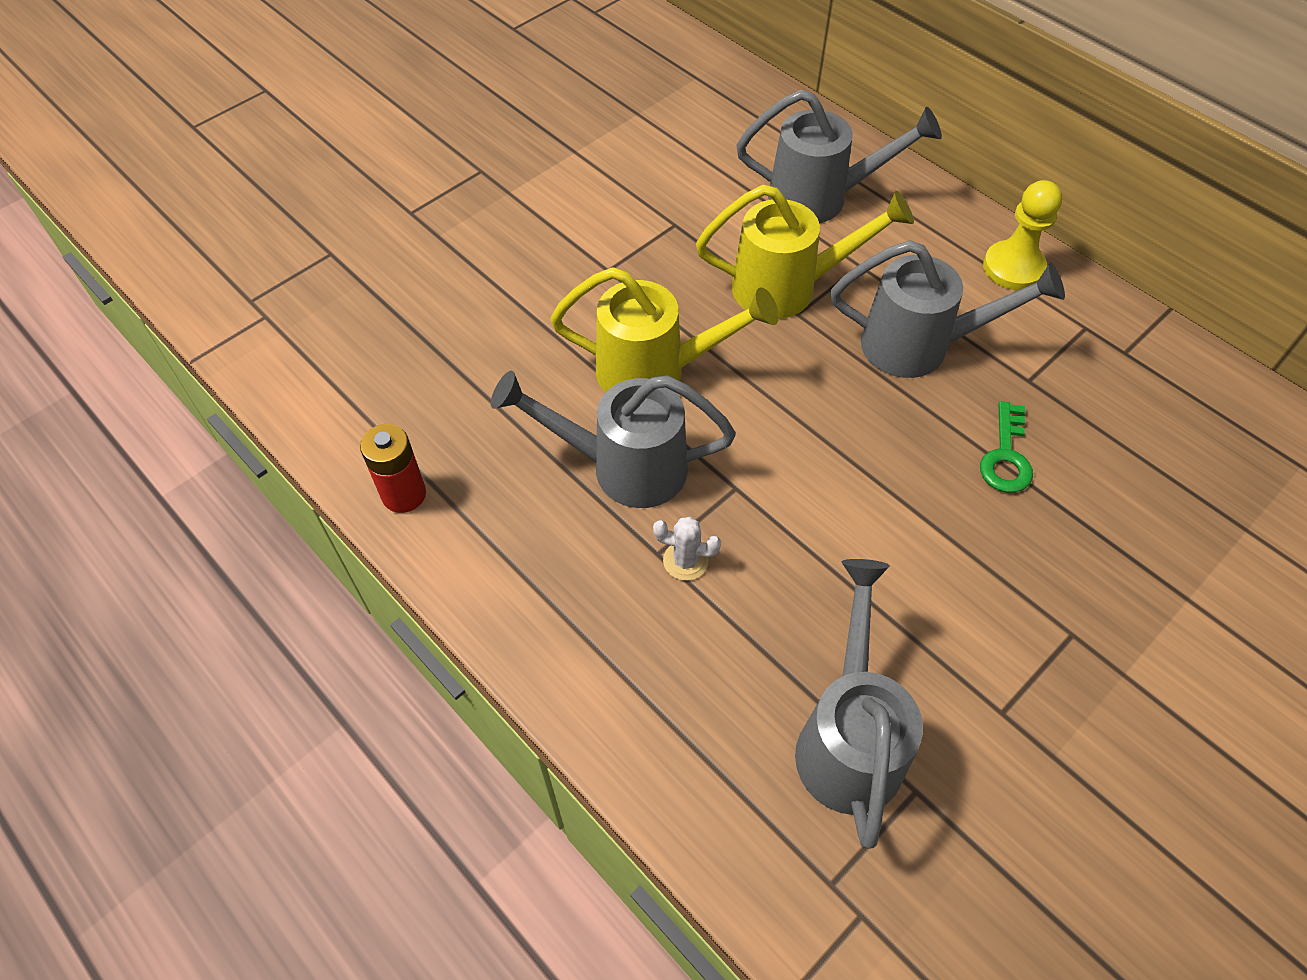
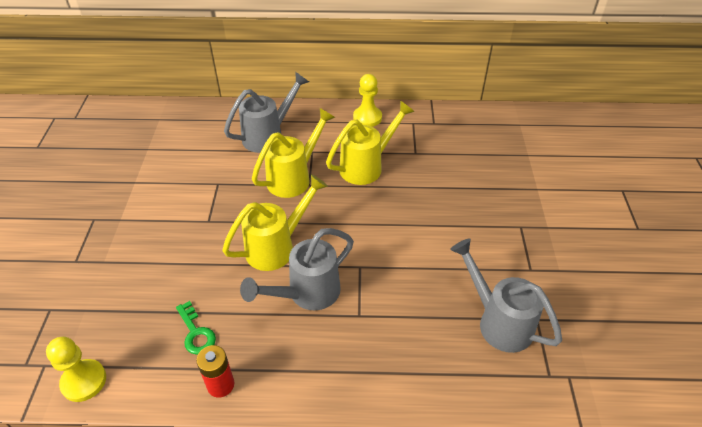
camera: 45 degrees left, 10 degrees down
white cactus [653,517,721,581] -> none
grey watering can [831,240,1065,378] -> yellow watering can [326,101,415,185]
green key [980,401,1033,493] -> green key moved to [176,301,216,355]
none -> yellow pawn [46,336,106,402]

